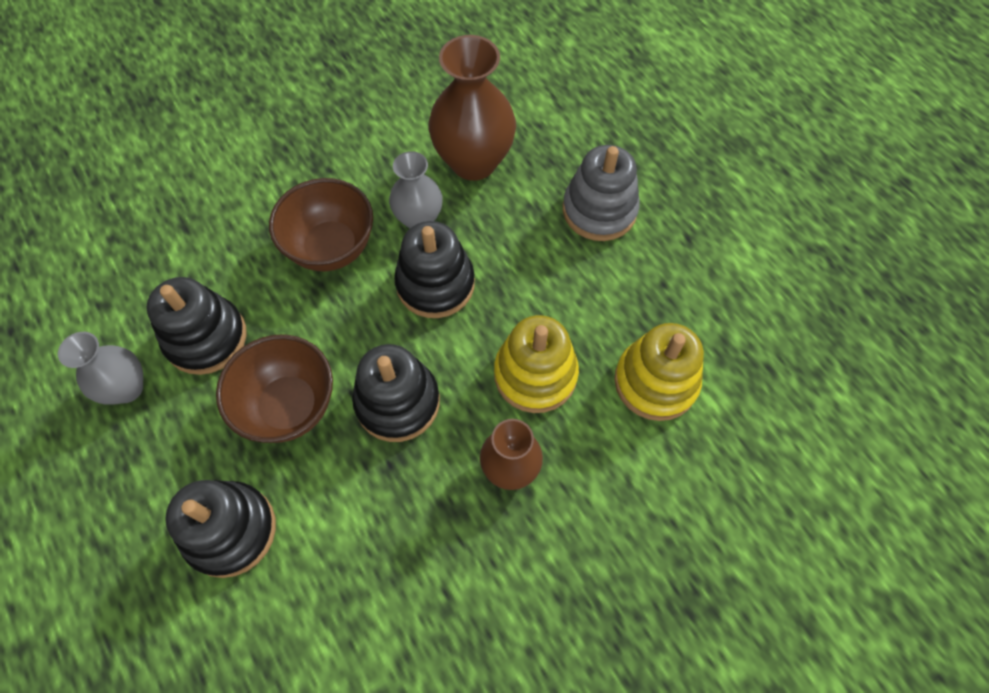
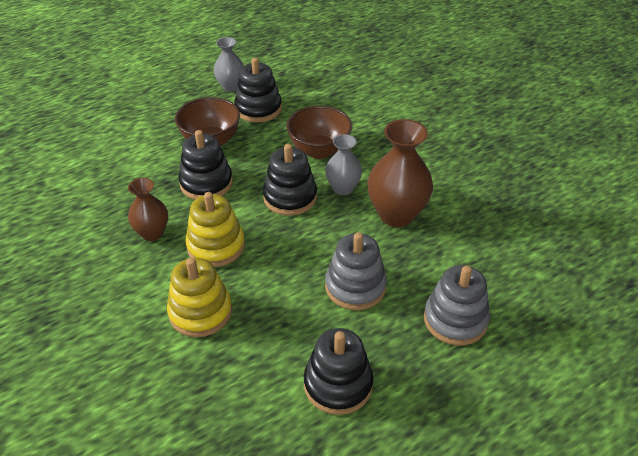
camera: 90 degrees right, 20 degrees down
black stacking toy [165,480,276,578] -> black stacking toy moved to [304,328,373,415]
none -> grey stacking toy [424,265,490,346]

